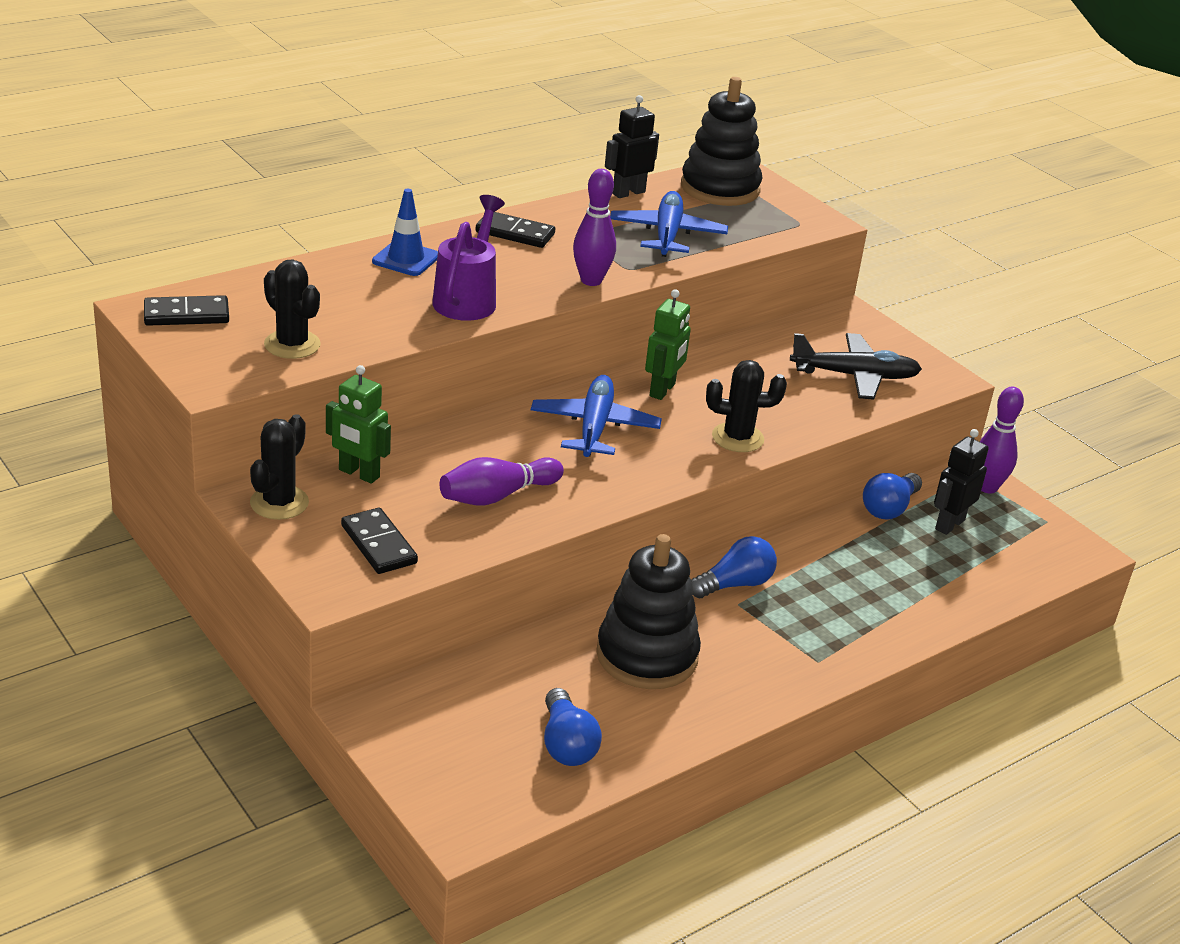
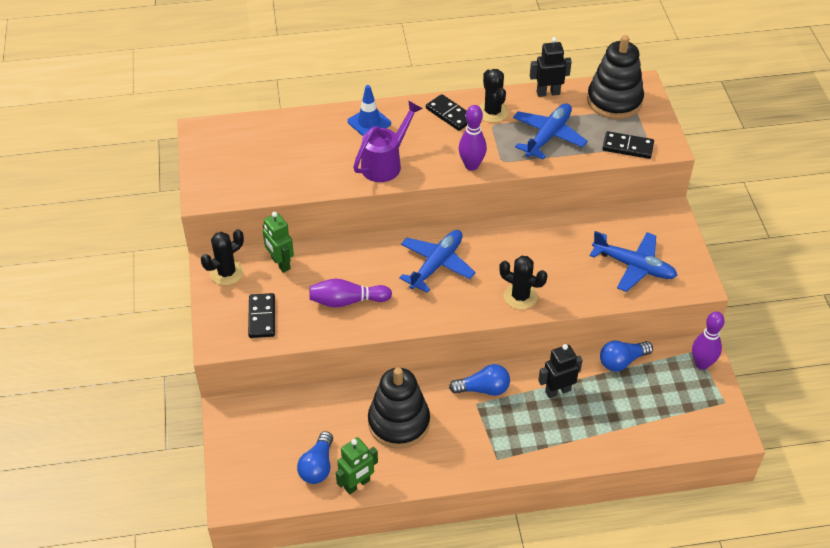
camera: 30 degrees right, 15 degrees up
black domino [144,295,229,326] -> black domino moved to [602,131,654,159]
black cactus [264,259,321,359] -> black cactus moved to [479,69,509,123]
green robot [645,289,691,400] -> green robot moved to [336,437,378,494]
black plane [790,333,922,400] -> blue plane [590,231,678,292]
black robot [934,429,989,535] -> black robot moved to [538,344,582,398]

